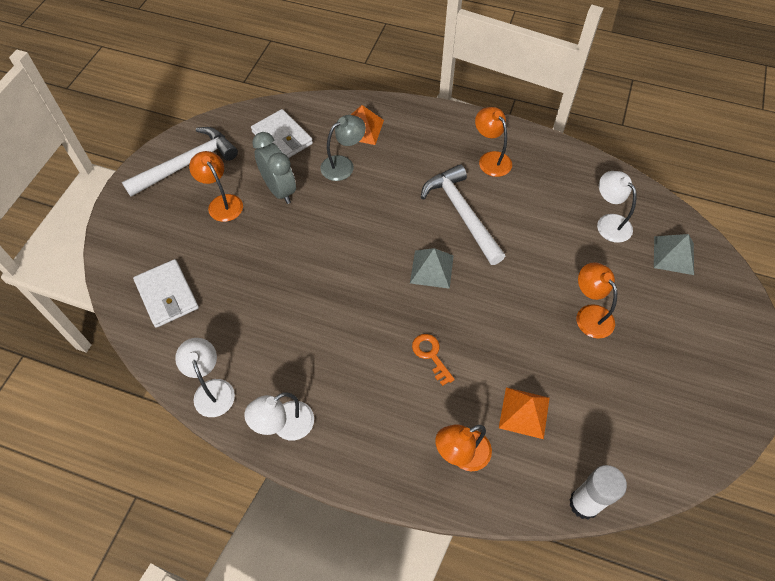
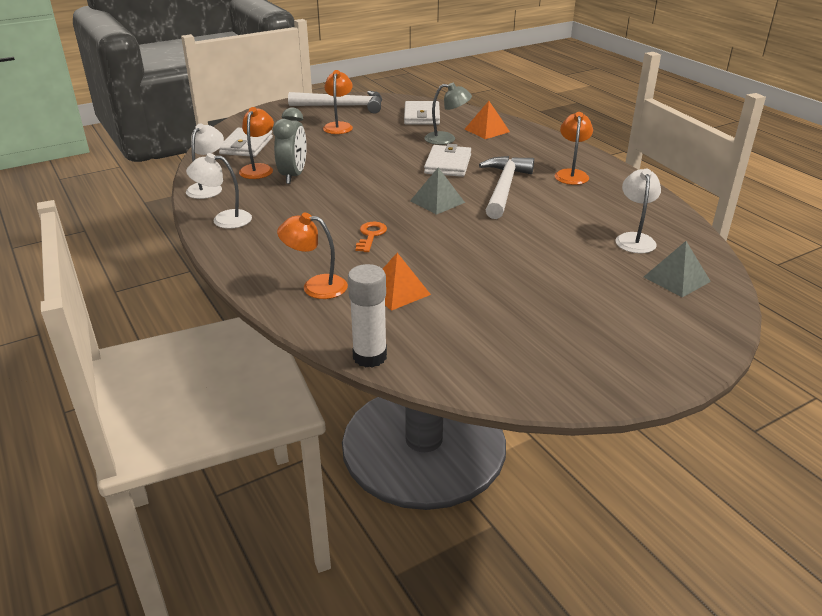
camera: 40 degrees right, 25 degrees down
grey clock [252,132,296,204] -> grey clock moved to [273,107,307,184]
orange lamp [577,262,617,339] -> orange lamp moved to [239,107,274,179]
none -> white wallet [424,144,471,177]

